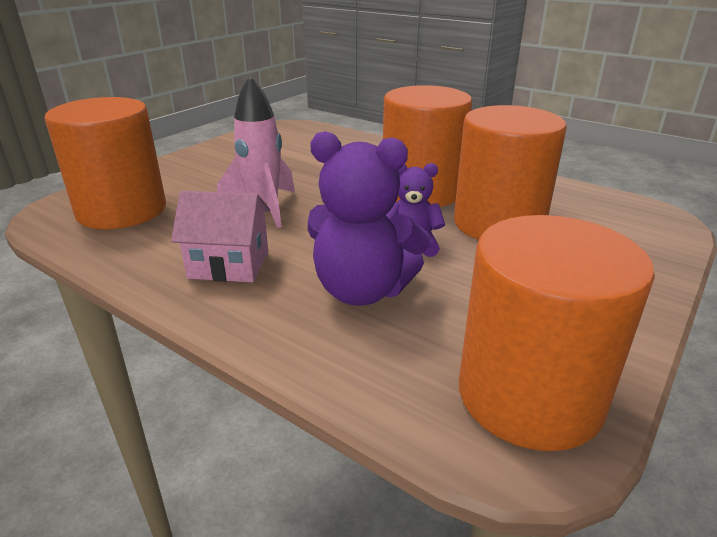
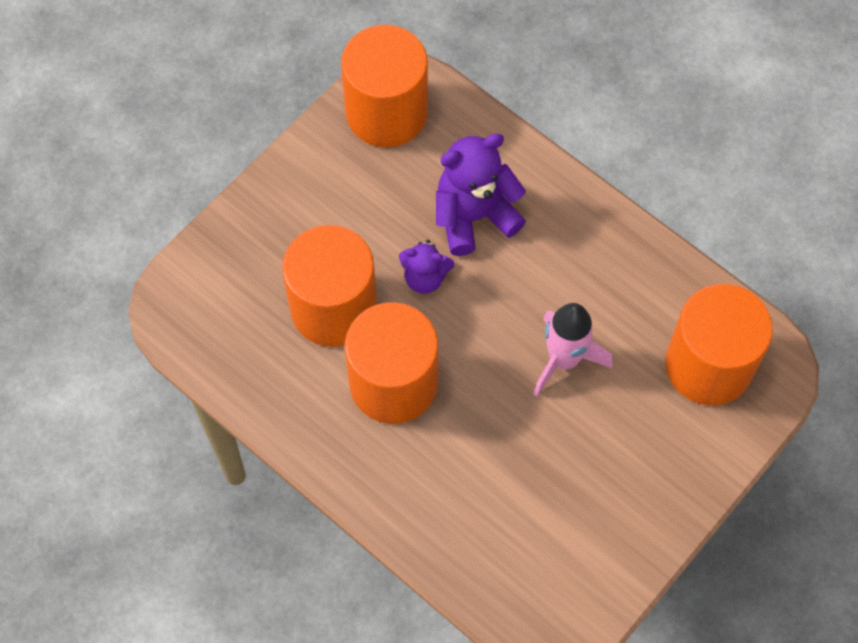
camera: 175 degrees left, 35 degrees up
pink house [171,191,270,282] -> none
purple teddy bear [307,131,431,306] -> purple teddy bear turned 45 degrees counterclockwise [436,133,526,256]

